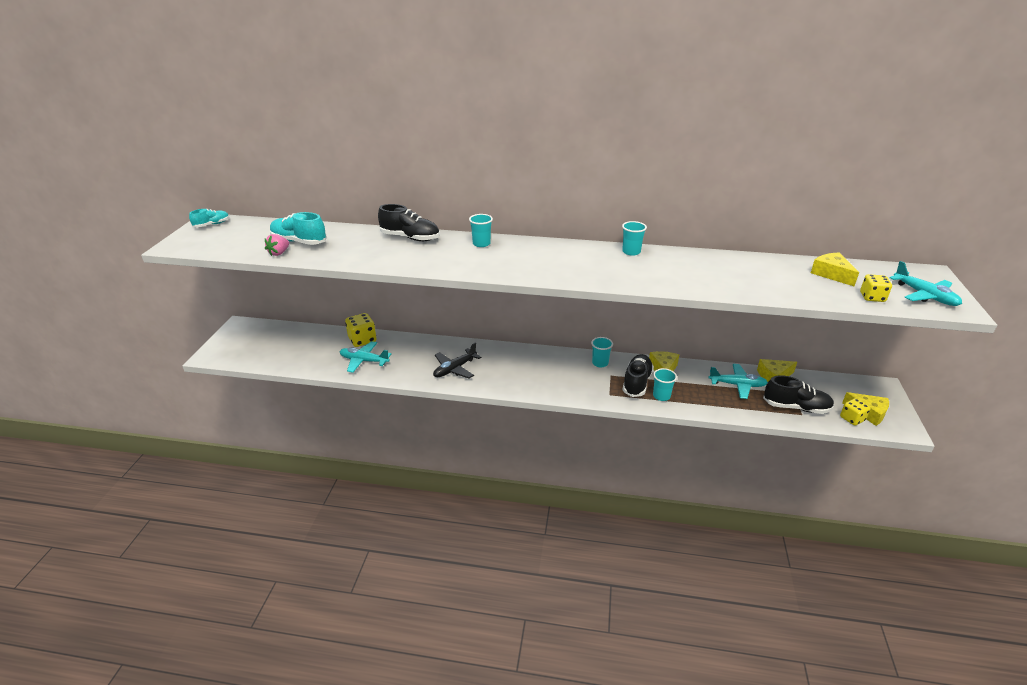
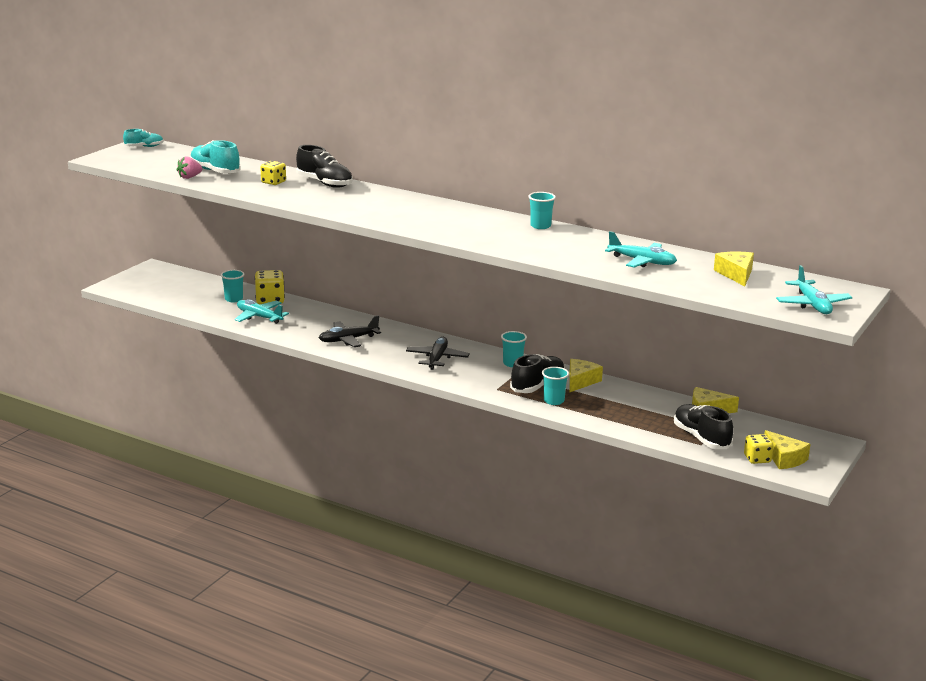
camera: 20 degrees right, 10 degrees down
turquoise cup [469,214,493,247] -> turquoise cup moved to [221,270,245,302]
turquoise plane [708,364,768,399] -> turquoise plane moved to [605,231,677,268]
black shoe [763,375,834,414] -> black shoe turned 150 degrees counterclockwise [674,404,733,449]
yellow dice [860,274,892,302] -> yellow dice moved to [260,161,286,185]
none -> black plane [406,337,470,370]

